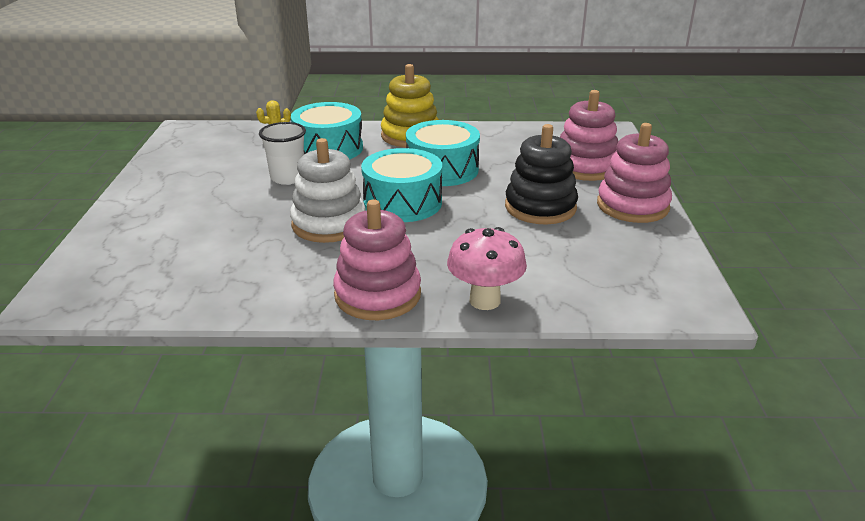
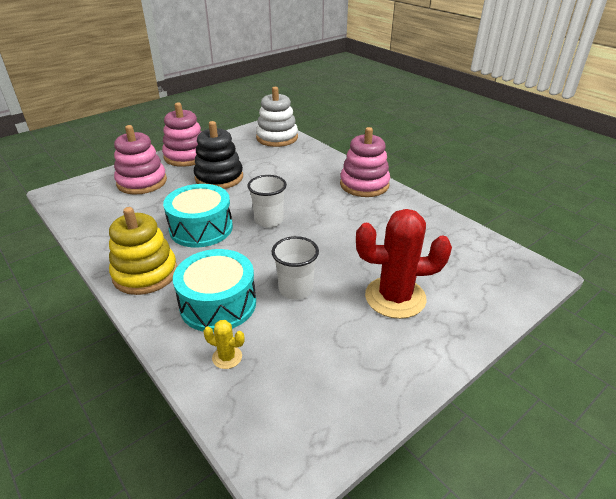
camera: 130 degrees left, 5 degrees up
white stacking toy [290,138,366,243] -> white stacking toy moved to [256,87,298,147]
turquoise drum [361,148,442,222] -> white cup [247,175,287,227]
pink mushroom [447,227,527,310] -> none
none -> red cactus [356,209,452,319]

